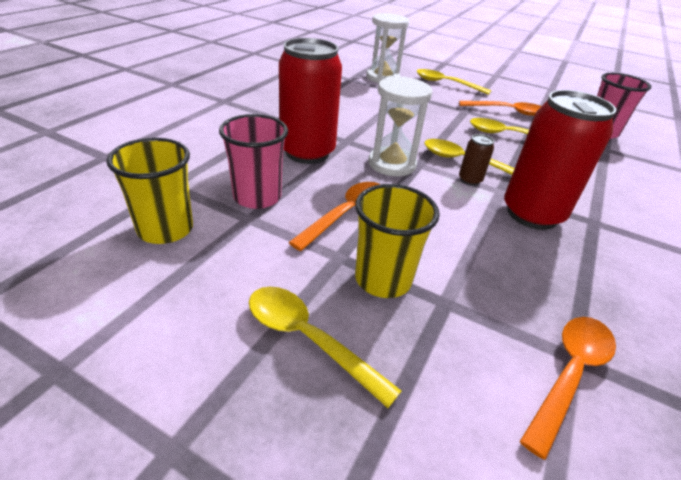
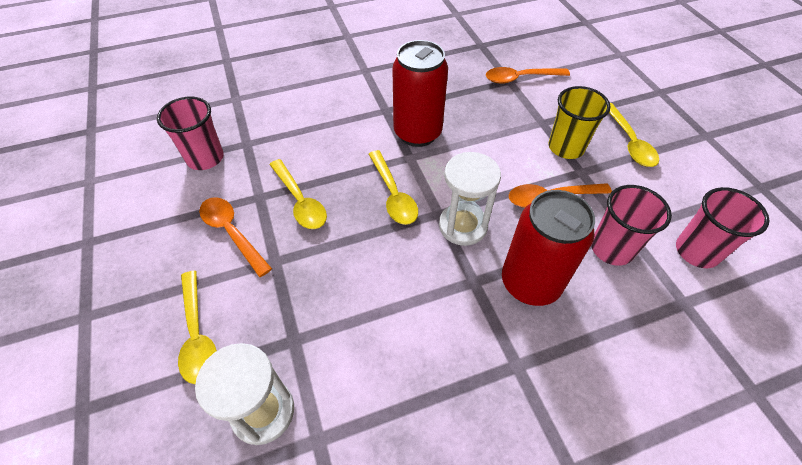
camera: 135 degrees left, 15 degrees up
yellow cup [107,138,193,244] -> pink cup [676,187,769,268]
brown can [459,134,494,186] -> none

